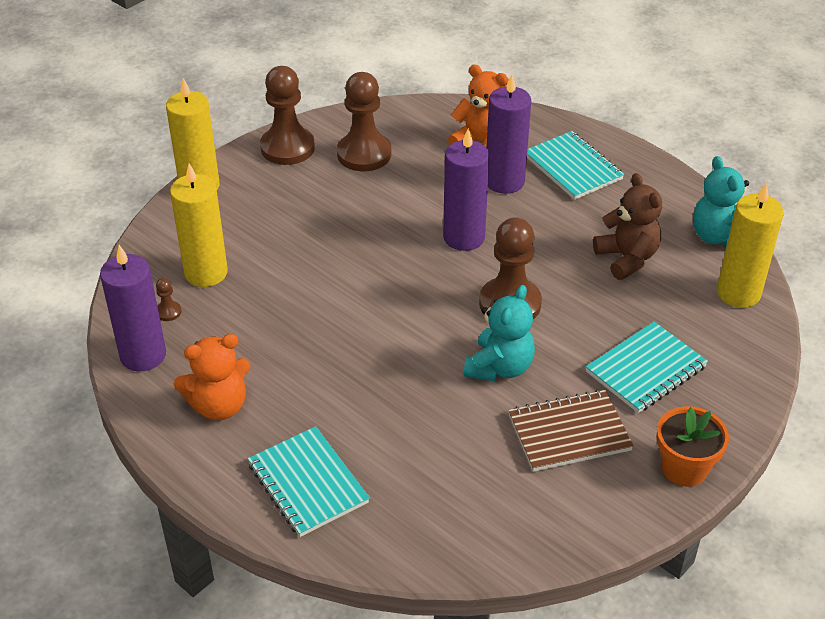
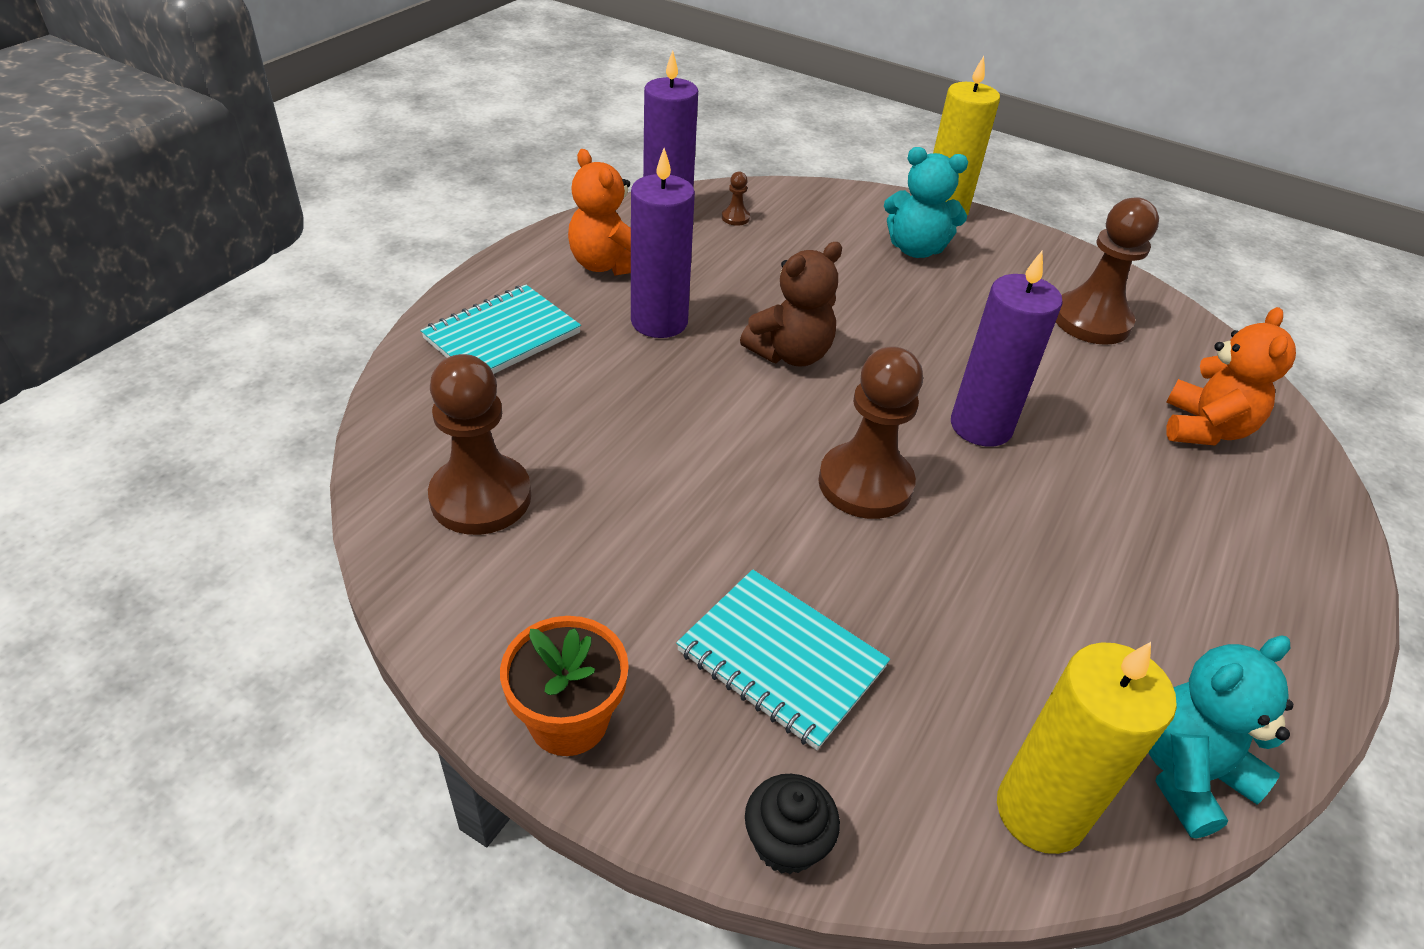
camera: 75 degrees right, 0 degrees up
yellow candle [170,164,228,287] -> none
brown pawn [260,66,315,165] -> brown pawn moved to [428,354,531,535]
turquoise teddy bear [464,285,535,381] -> turquoise teddy bear moved to [884,147,968,258]
purple candle [487,74,531,194] -> purple candle moved to [631,148,695,338]
brown notebook [508,390,634,472] -> none
turquoise notebook [527,131,624,200] -> none
brown teddy bear [593,173,662,280] -> brown teddy bear moved to [740,242,842,367]
none -> black cupcake [745,774,840,874]

